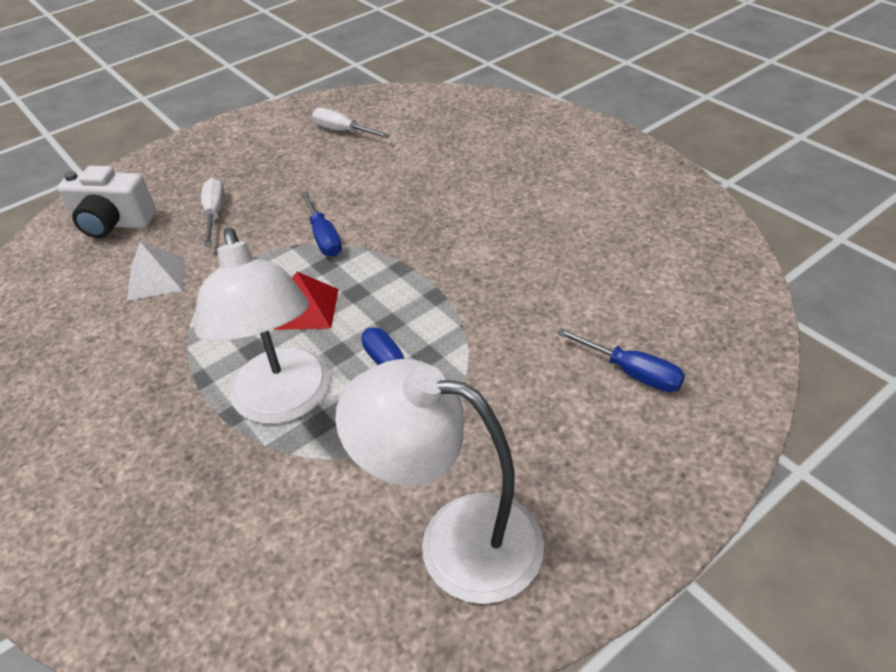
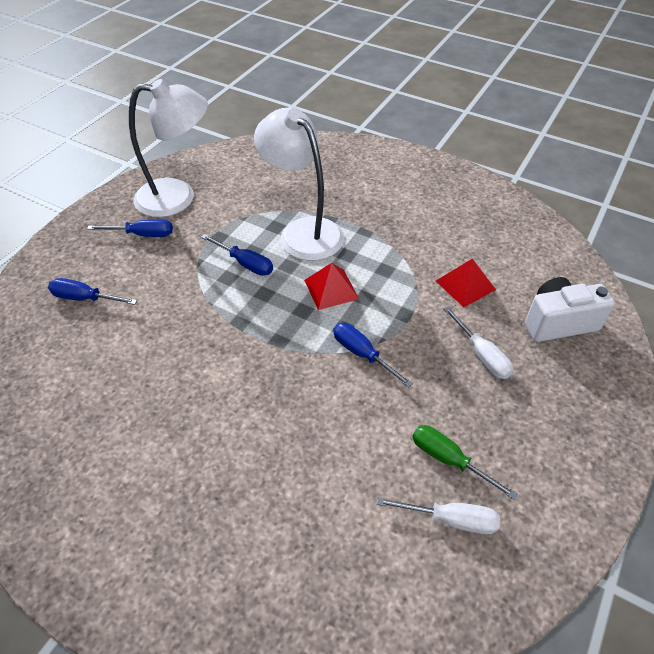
camera: 155 degrees right, 5 degrees up
white pyramid [127,242,184,301] -> red pyramid [436,259,496,307]
none -> blue screwdriver [87,219,173,237]
none -> green screwdriver [412,425,518,500]

